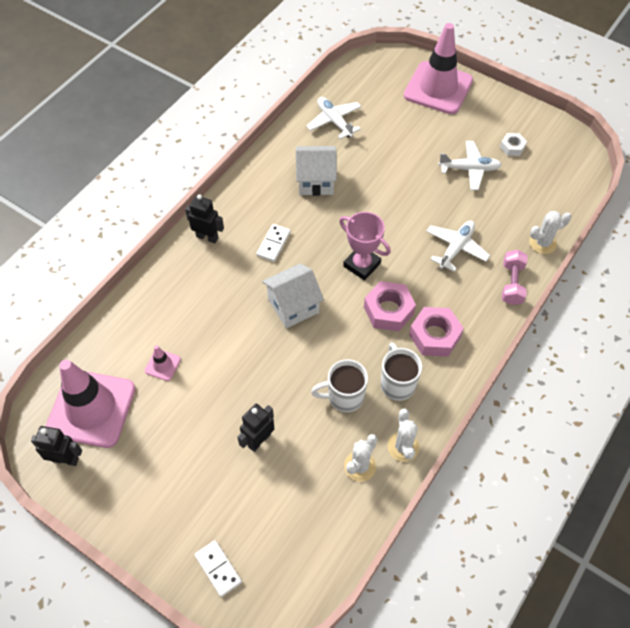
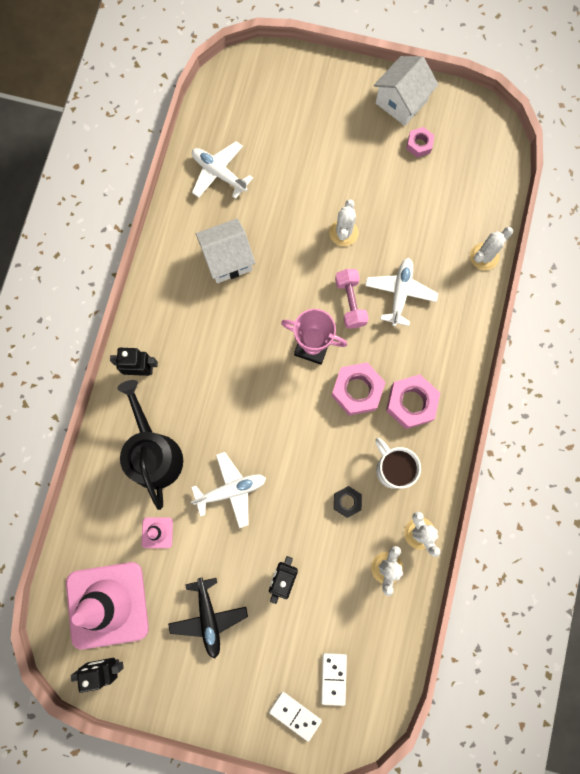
camera: 20 degrees left, 20 degrees up
white domino [256,224,291,262] -> white domino moved to [321,653,347,706]
white house [262,264,324,328] -> white house moved to [374,56,439,126]
white mug [311,359,368,412] -> black nut [334,486,362,518]
pink traffic cone [404,23,473,114] -> none
white plane [438,141,502,190] -> white plane moved to [191,452,266,528]
white nut [500,133,527,156] -> pink nut [406,127,435,158]
pink dumbbell [502,250,528,305] -> pink dumbbell moved to [335,269,369,329]
none -> black watering can [117,380,183,510]
none -> black plane [168,577,248,658]
none -> white cactus [329,199,358,246]

